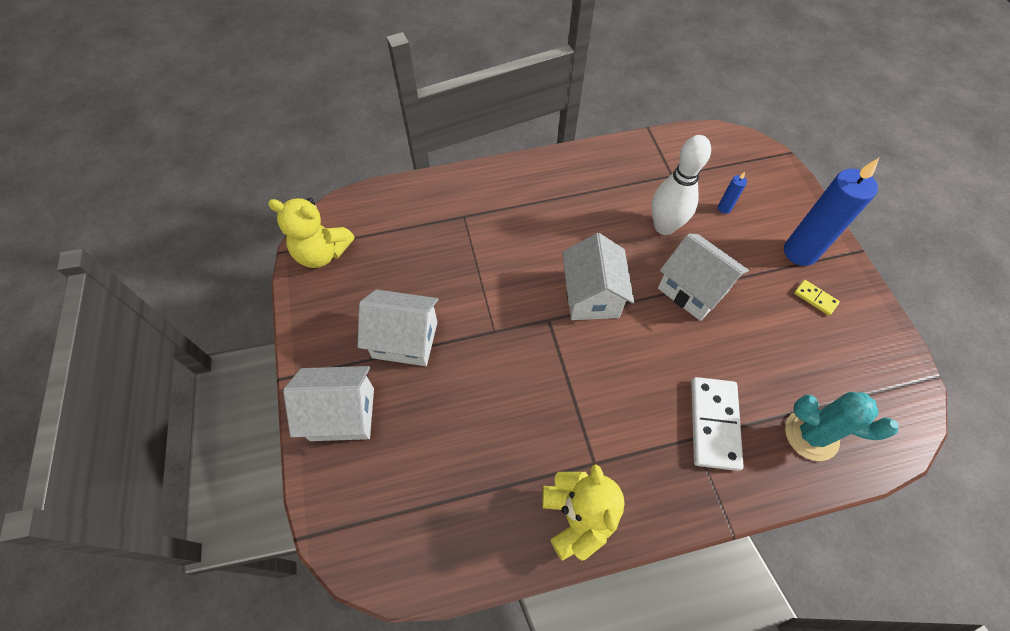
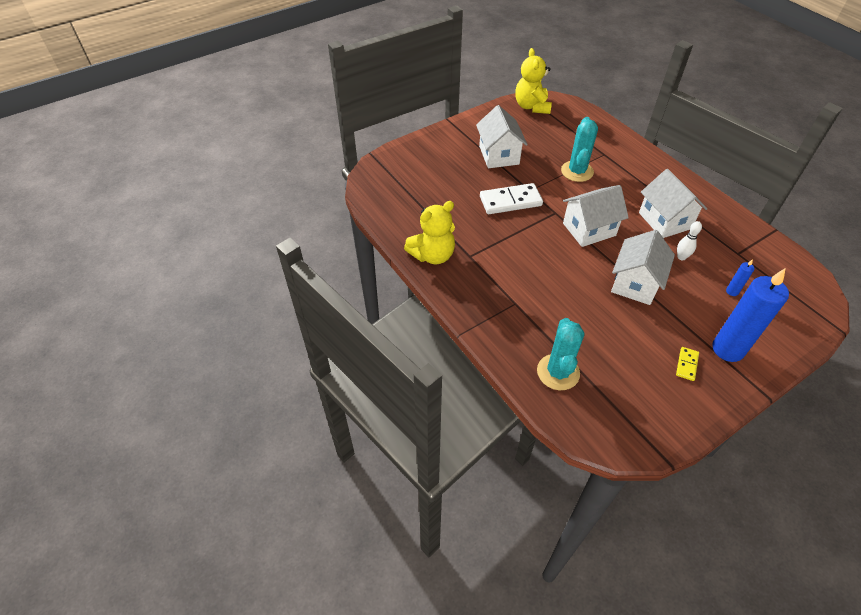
camera: 70 degrees right, 10 degrees down
white house [283,366,374,441] -> white house moved to [639,169,707,238]
white bowling pin [651,135,711,235] -> white bowling pin [677,221,702,261], size x0.48
white domino [691,377,744,471] -> white domino moved to [480,183,543,214]
none -> turquoise cactus [561,117,598,182]

